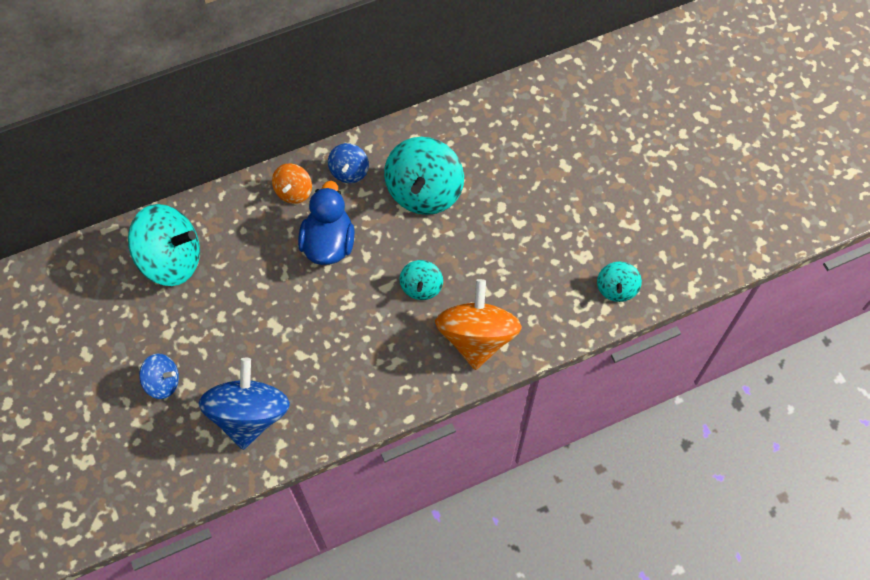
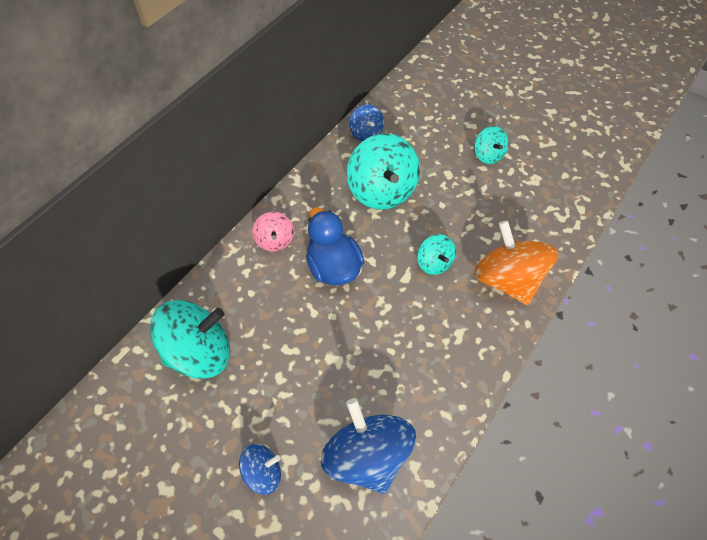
camera: 30 degrees left, 5 degrees down
orange spinning top [272,163,312,204] -> pink spinning top [252,212,294,251]
blue spinning top [328,143,369,183] -> blue spinning top moved to [349,104,384,141]
turquoise spinning top [597,262,642,302] -> turquoise spinning top moved to [474,126,509,164]

